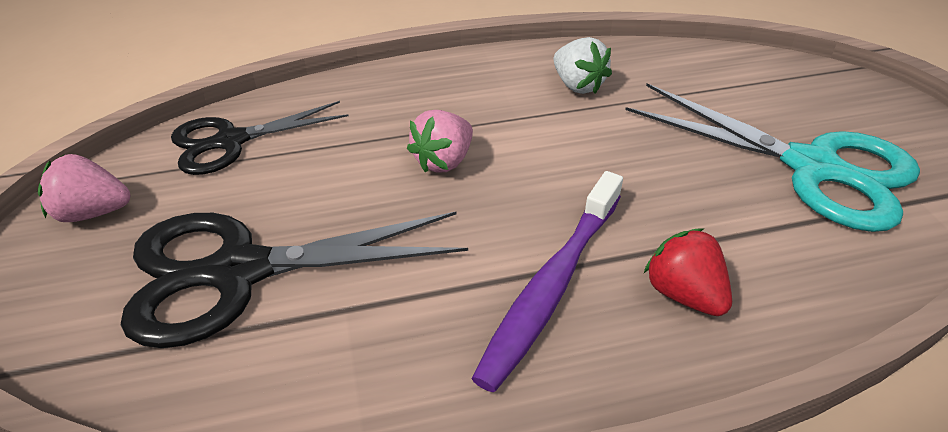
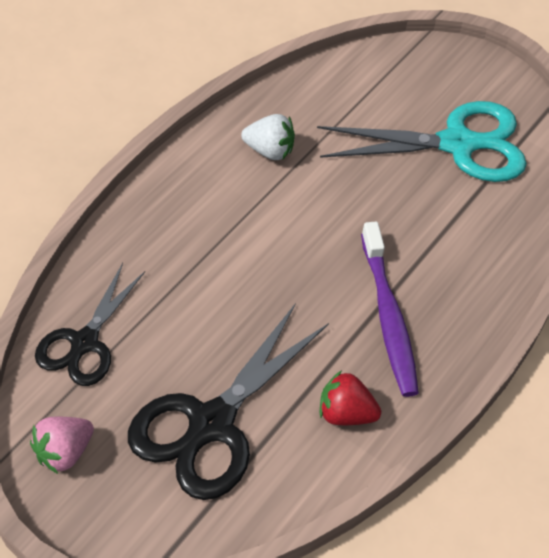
camera: 45 degrees left, 10 degrees up
pink strawberry [407,110,473,173] -> none
red strawberry [644,228,732,316] -> red strawberry moved to [320,370,381,425]

